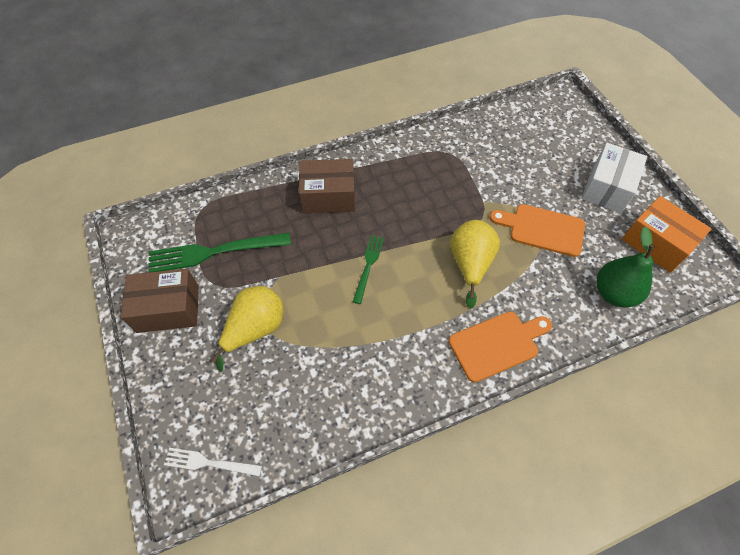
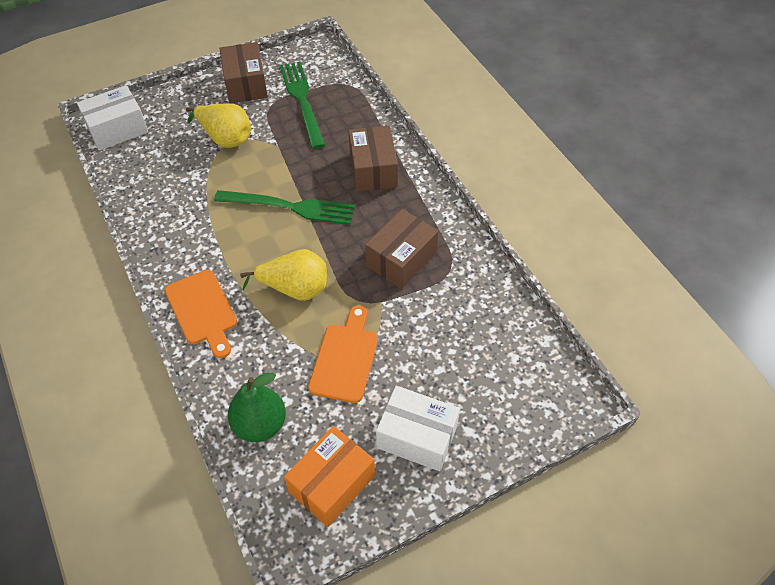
camera: 85 degrees right, 5 degrees down
white fork [164,448,262,476] -> white box [77,85,148,151]
green fork [353,235,384,304] -> green fork [214,190,355,225], size x1.79
none -> brown box [365,209,438,289]

